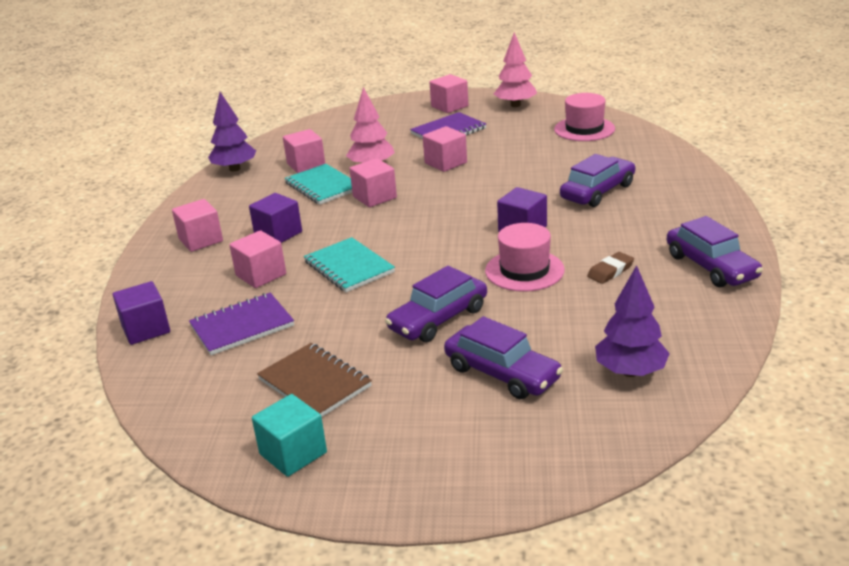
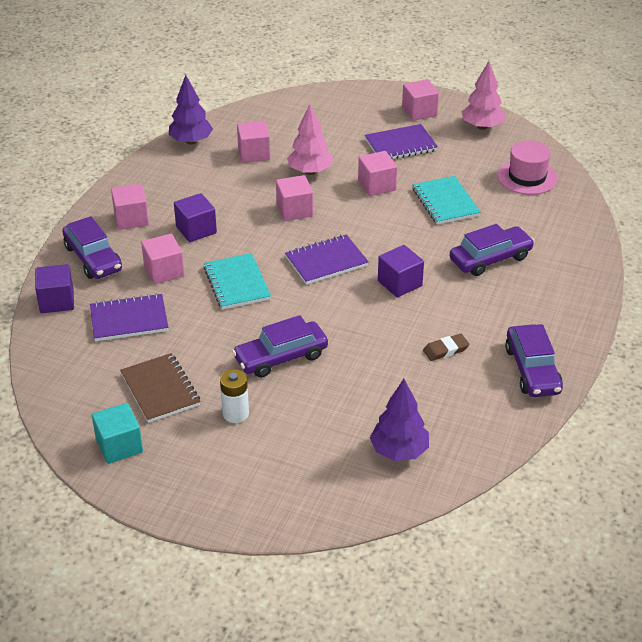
camera: 15 degrees right, 10 degrees up
turquoise notebook [284,164,352,205] -> turquoise notebook moved to [412,176,481,224]
purple car [444,316,563,399] -> purple car moved to [62,216,122,279]
pink hat [485,223,565,292] -> none
none -> white battery [220,369,249,423]
none -> purple notebook [285,234,369,285]

